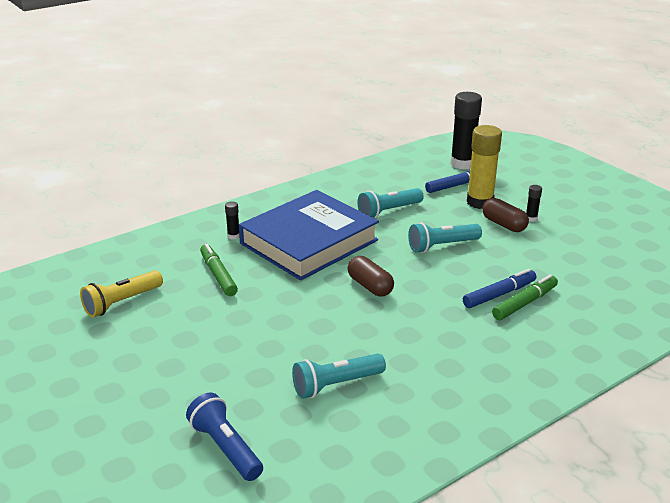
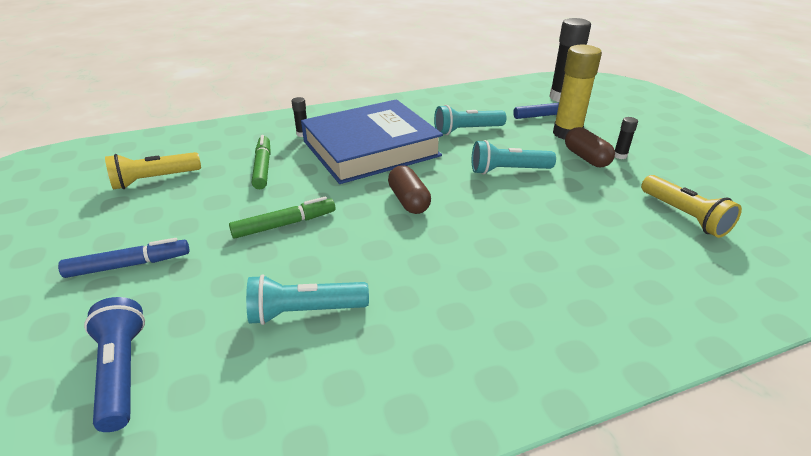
camera: 15 degrees right, 5 degrees up
blue marker [463,269,536,308] -> blue marker moved to [58,238,189,278]
green marker [492,275,558,320] -> green marker moved to [229,196,336,239]
none -> yellow flashlight [641,175,742,238]

